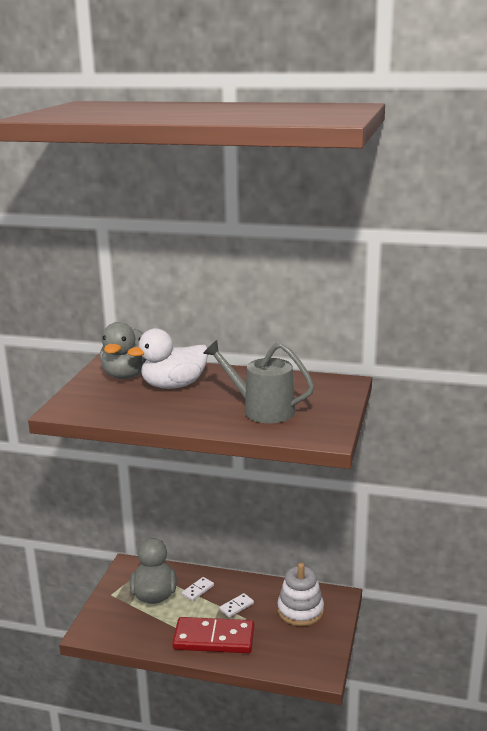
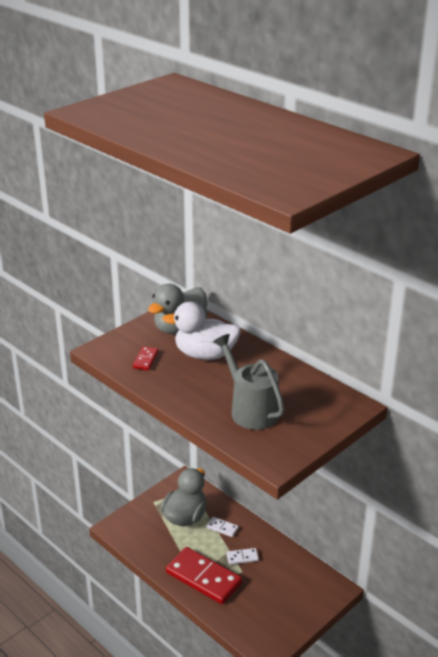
camera: 30 degrees right, 10 degrees up
white domino [182,577,214,601] -> white domino turned 45 degrees clockwise [206,517,239,537]
white stacking toy [277,563,324,626] -> none
none -> red domino [133,346,159,370]

